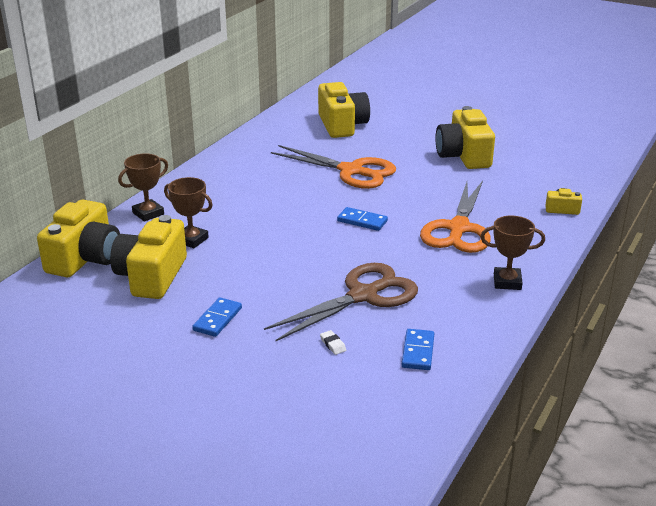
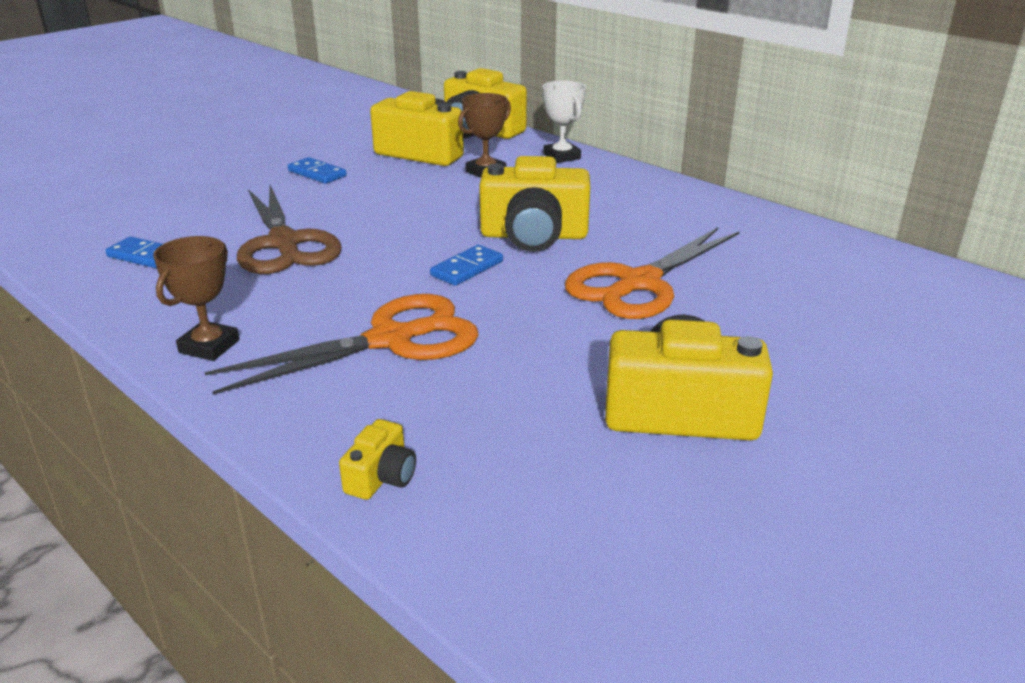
camera: 105 degrees right, 0 degrees up
brown trophy [118,153,168,222] -> white trophy [542,80,586,163]
yellow camera [318,82,370,138] -> yellow camera moved to [479,156,590,252]
white eraser [320,330,346,355] -> none
orange scissors [420,181,491,253] -> orange scissors turned 120 degrees clockwise [204,294,479,395]

